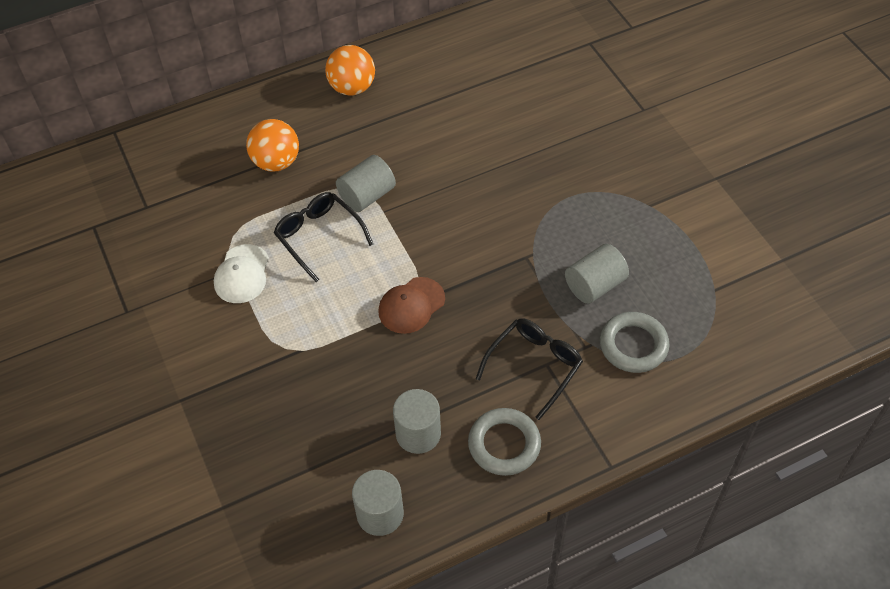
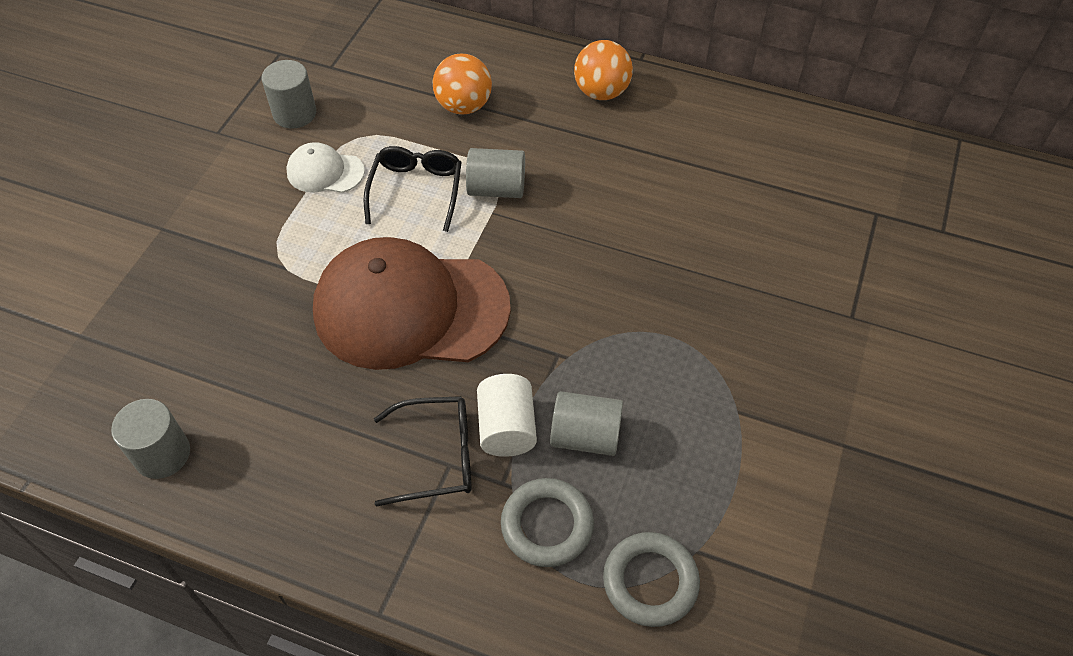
camera: 45 degrees right, 0 degrees up
white cap [214,244,269,303] -> white cap turned 45 degrees clockwise [286,142,365,193]
brown cap [378,277,445,334] -> brown cap [313,237,511,370], size x2.27
grey cylinder [393,389,441,454] -> grey cylinder moved to [262,60,316,129]
grey ring [468,408,541,476] -> grey ring moved to [603,532,700,627]
none -> white cylinder [477,374,537,457]

